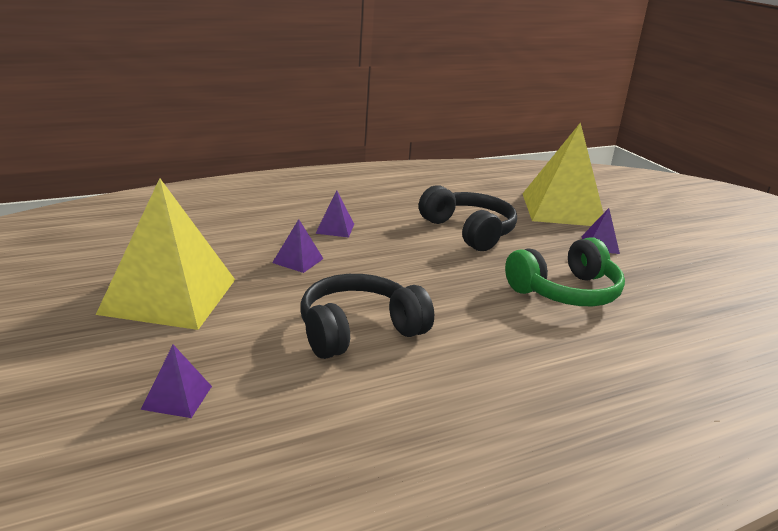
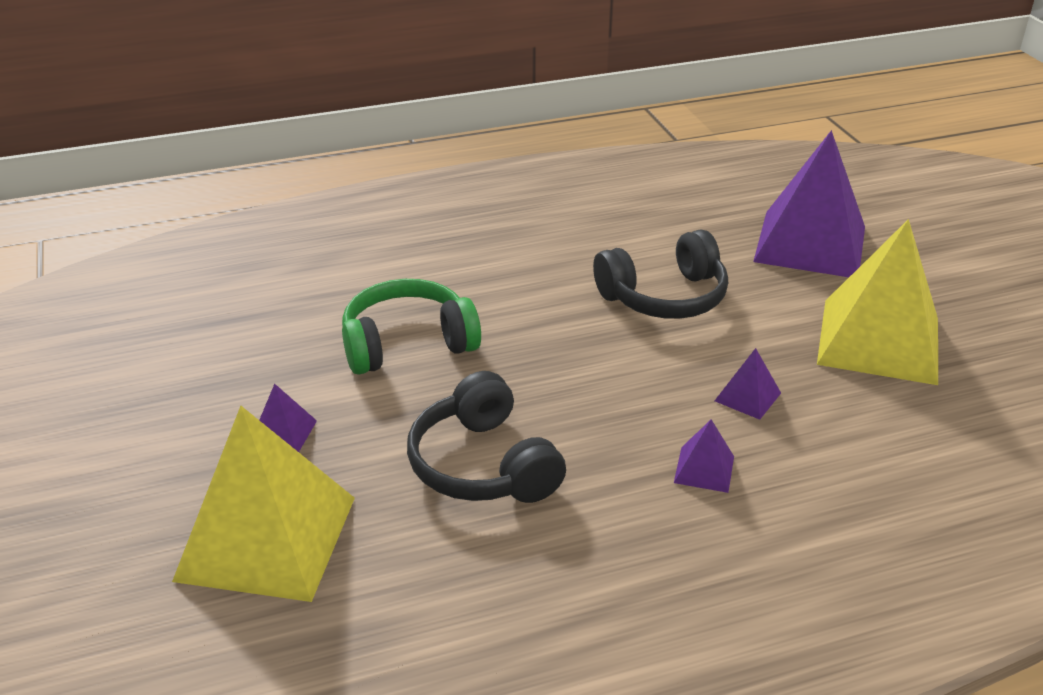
camera: 170 degrees left, 10 degrees up
purple pyramid [141,345,212,418] -> purple pyramid [753,130,865,277], size x2.43

